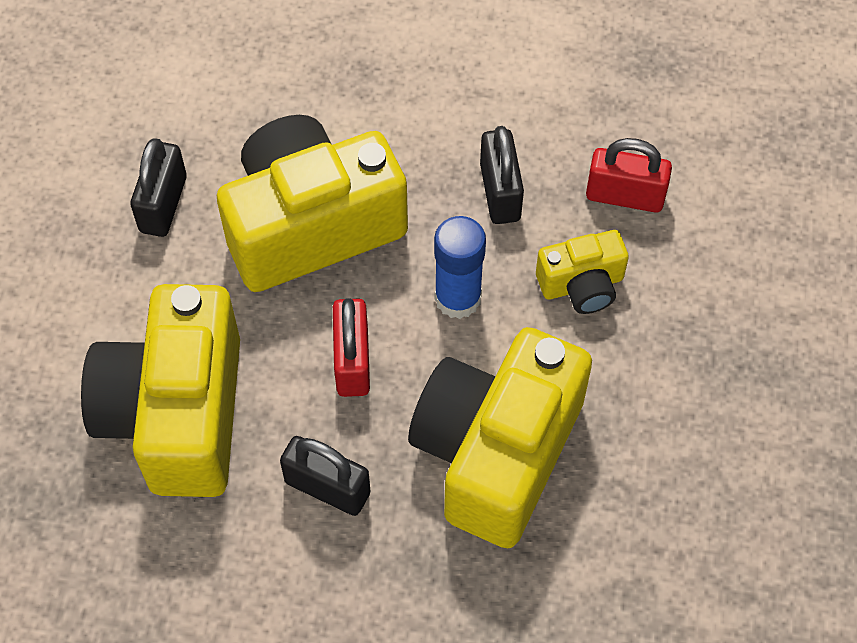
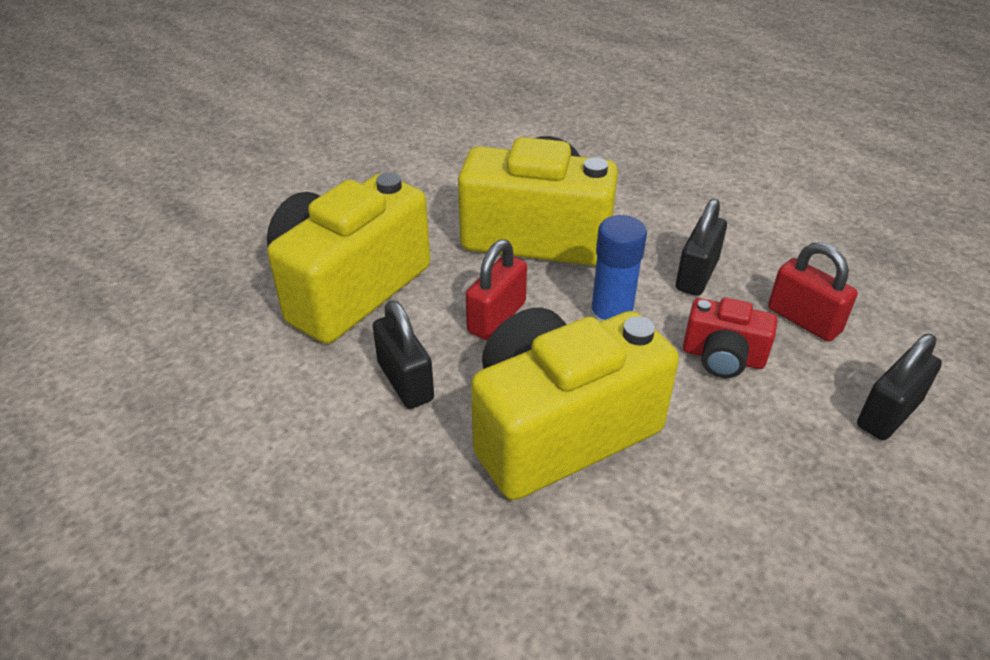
camera: 35 degrees right, 20 degrees down
black padlock [130,138,187,237] -> black padlock moved to [857,334,942,440]
yellow camera [536,230,629,314] -> red camera [683,298,777,378]

